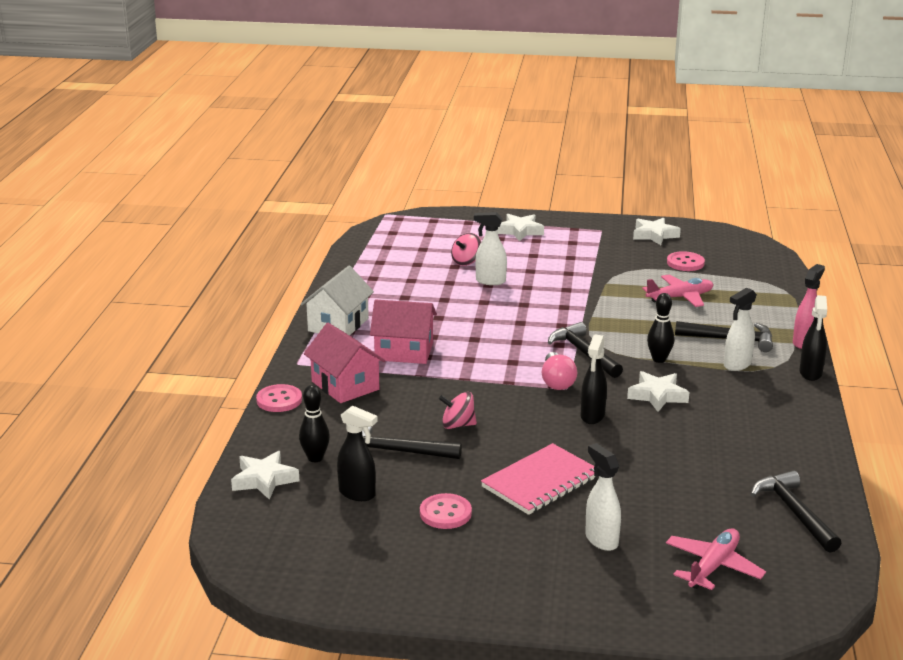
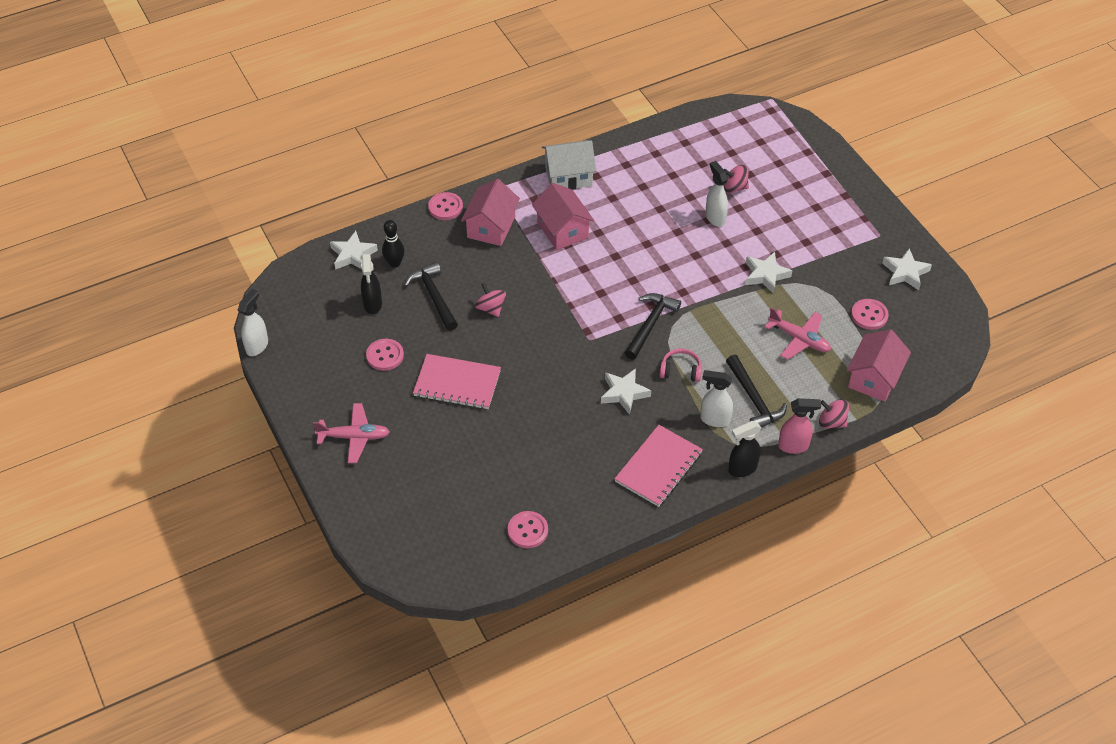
camera: 55 degrees right, 25 degrees up
white star [497,214,544,241] -> white star moved to [746,252,792,294]
pink light bulb [542,352,577,390] -> none
black spray bottle [581,335,607,424] -> none
white spray bottle [585,443,621,551] -> white spray bottle moved to [238,289,268,356]
black bowling pin [647,293,674,363] -> pink headphones [660,349,702,382]
pink plane [666,528,766,590] -> pink plane moved to [313,403,390,463]
black hammer [751,470,841,553] -> pink button [508,511,548,548]
none -> pink notebook [615,425,703,507]
none -> pink spinning top [819,399,849,429]
none -> pink house [847,329,911,402]

